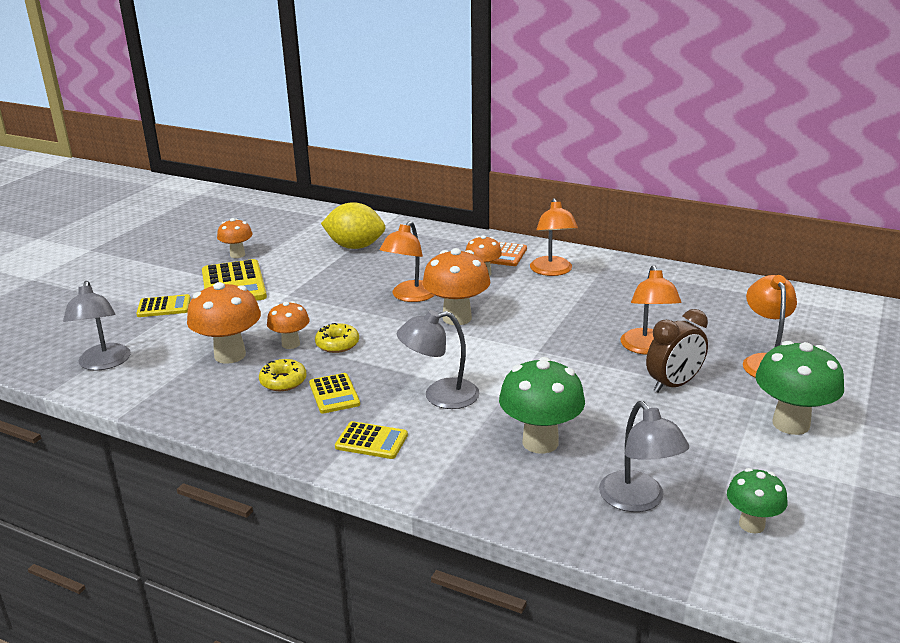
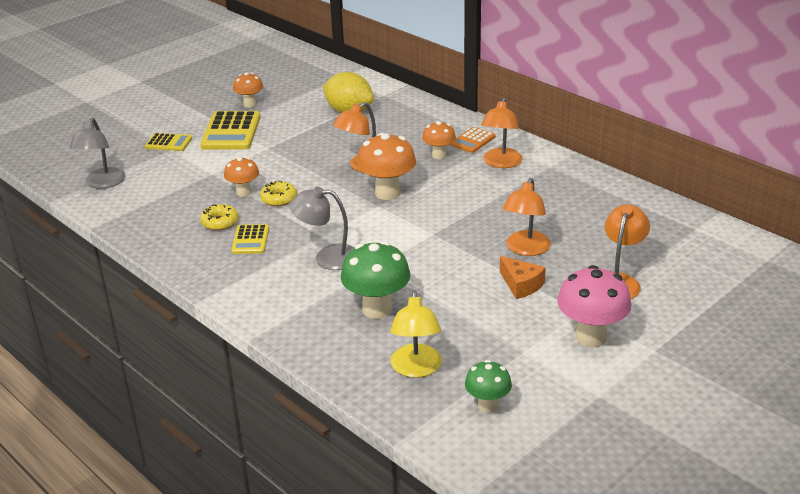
camera: 20 degrees right, 5 degrees up
orange mushroom [187,282,261,364] -> none
yellow calculator [335,421,408,459] -> none
grey lamp [599,401,689,512] -> yellow lamp [390,290,442,378]
brown clock [646,309,708,392] -> orange cheese [500,256,546,299]
green mushroom [755,341,844,435] -> pink mushroom [557,265,632,347]

